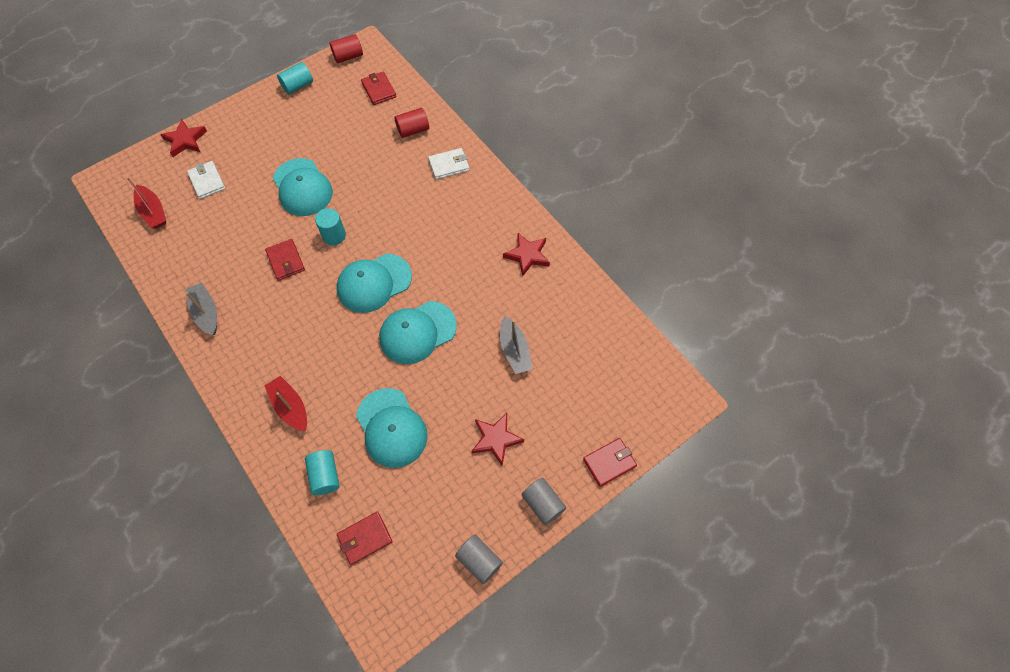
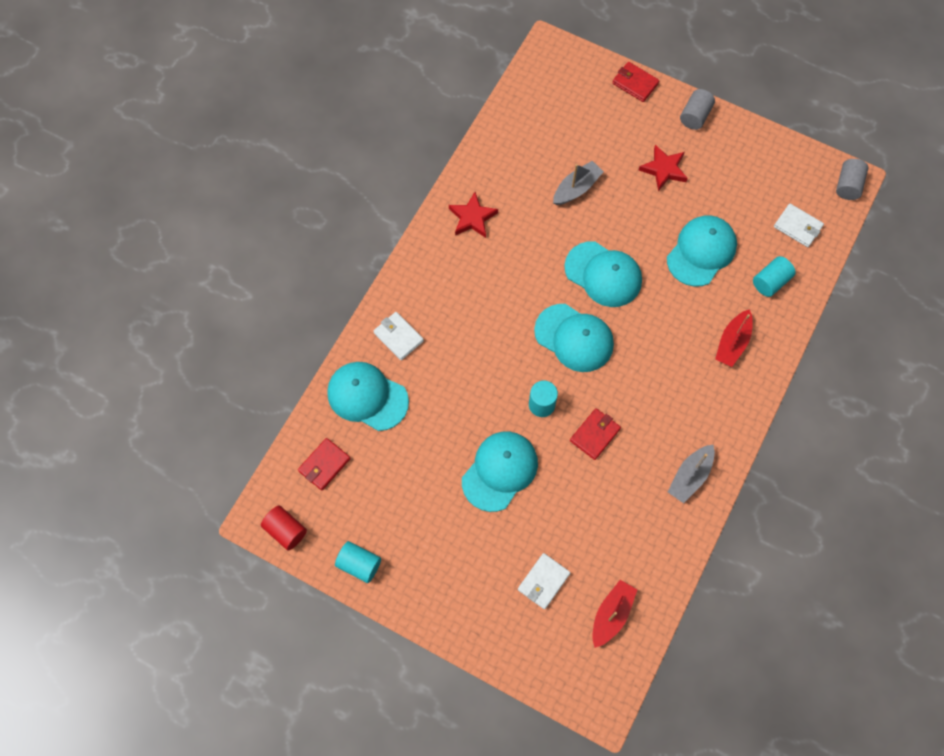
camera: 115 degrees left, 5 degrees up
red star [160,119,207,157] -> none
red wallet [337,512,393,565] -> white wallet [774,204,824,247]
red cylinder [394,108,429,138] -> turquoise cap [327,362,409,431]
grey cylinder [455,535,503,584] -> grey cylinder moved to [836,159,868,200]

